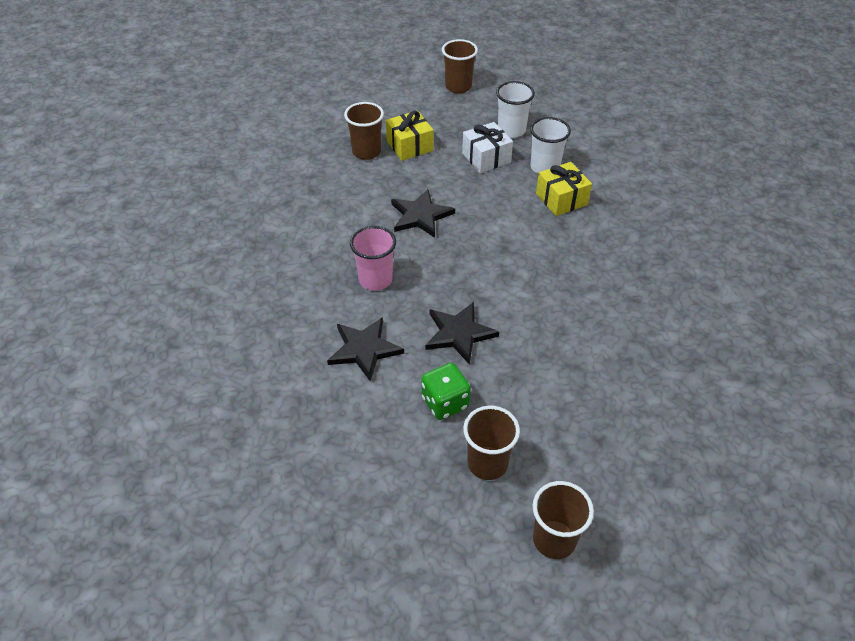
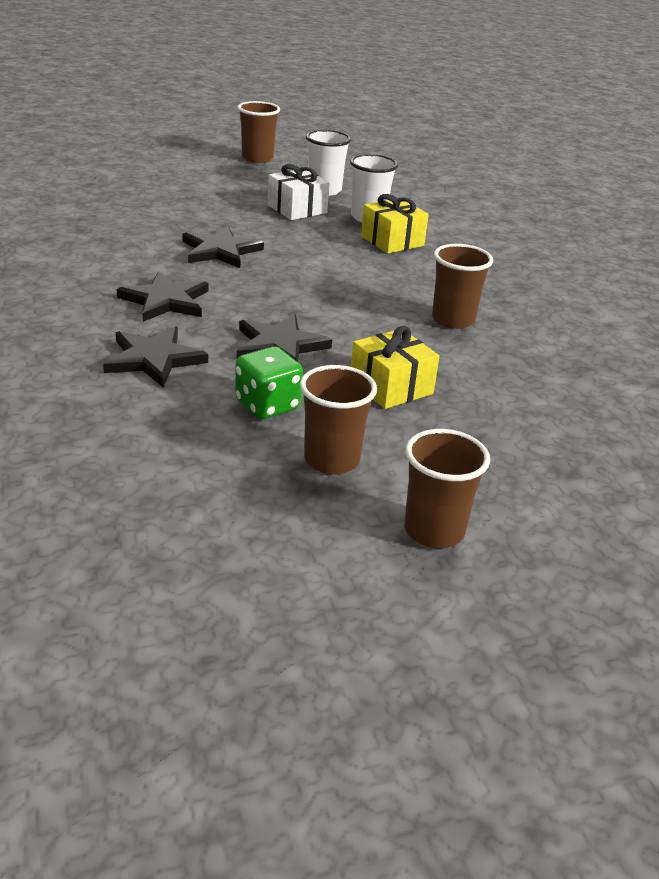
camera: 10 degrees left, 15 degrees down
brown cup [344,102,384,160] -> brown cup moved to [432,244,493,329]
pink cup [350,226,396,291] -> black star [117,271,209,322]
yellow gift [386,111,434,161] -> yellow gift moved to [351,326,440,409]

